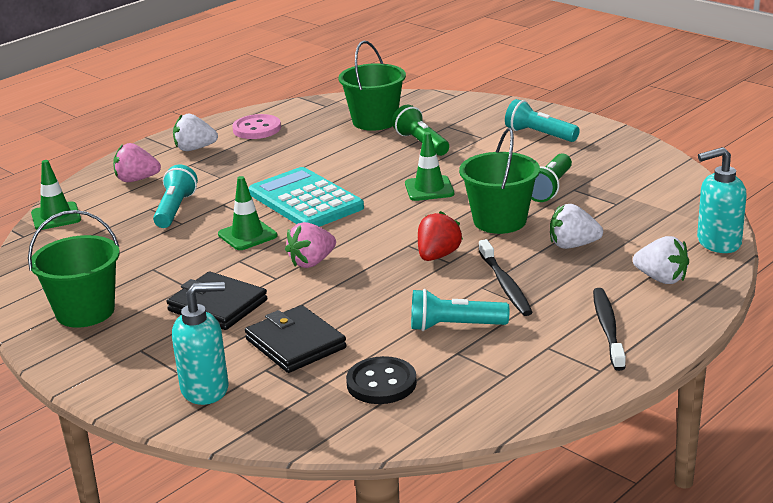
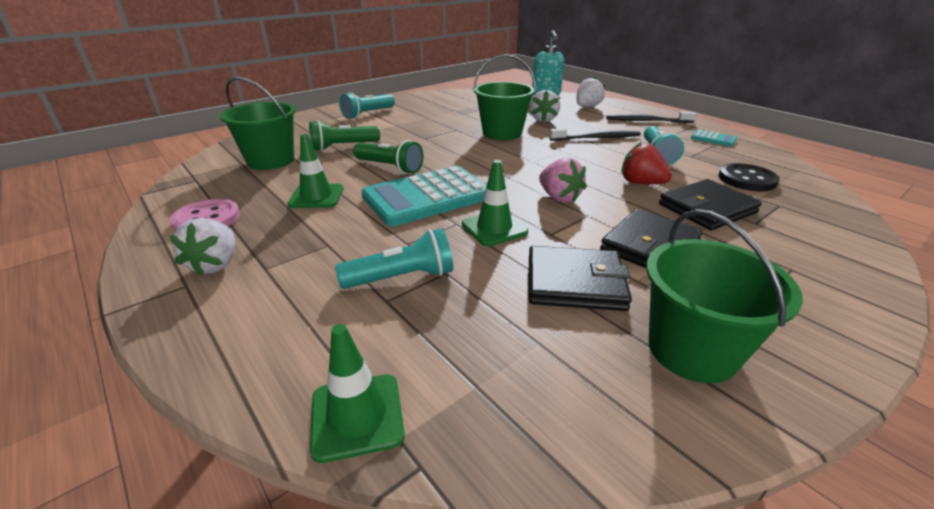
camera: 85 degrees left, 5 degrees up
pink strawberry [113,143,161,182] -> none
turquoise flashlight [153,164,198,228] -> turquoise flashlight turned 150 degrees clockwise [335,228,453,289]
turquoise soap dispenser [172,282,229,405] -> none
green traffic cone [405,132,454,201] -> green traffic cone moved to [287,134,343,208]
red strawberry [418,211,463,261] -> red strawberry moved to [621,142,672,184]
green flashlight [531,153,572,202] -> green flashlight moved to [353,140,423,174]
none -> black wallet [529,246,632,311]
none -> turquoise calculator [691,129,737,147]

